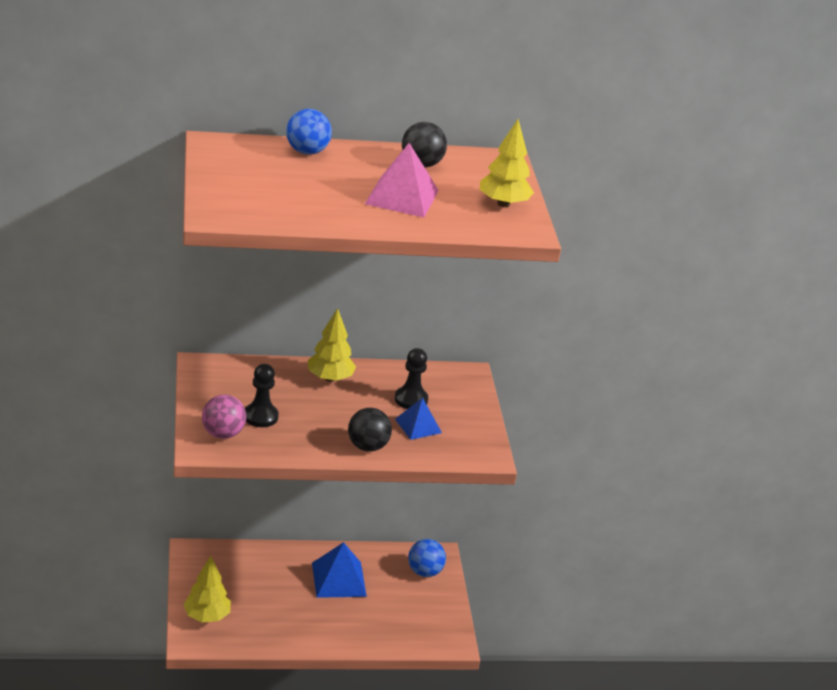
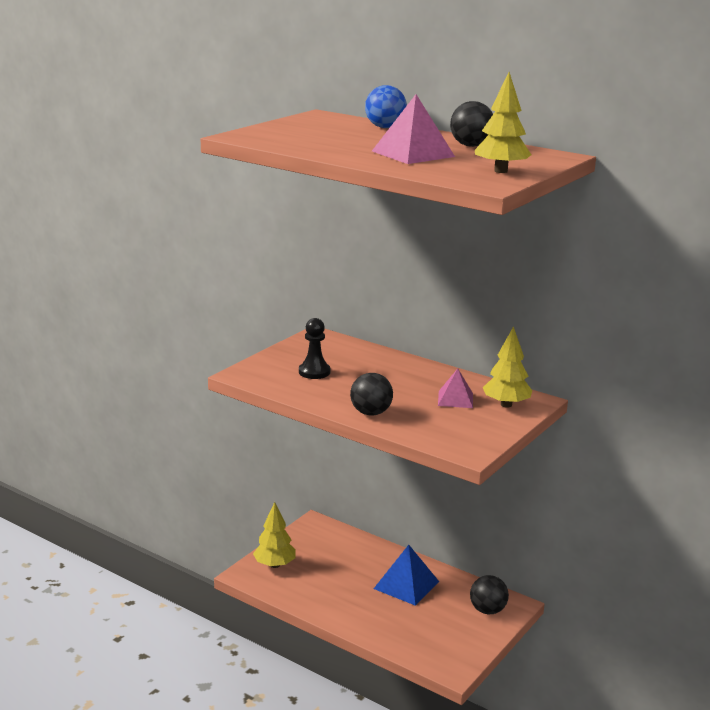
camera: 45 degrees right, 10 degrees down
pink ball [202,395,246,439] -> none
yellow tree [308,308,356,382] -> yellow tree moved to [483,326,532,408]
black pawn [395,348,428,409] -> pink pyramid [438,368,473,408]
blue pyramid [395,398,442,440] -> none
blue ball [408,539,446,577] -> black ball [470,575,509,614]

